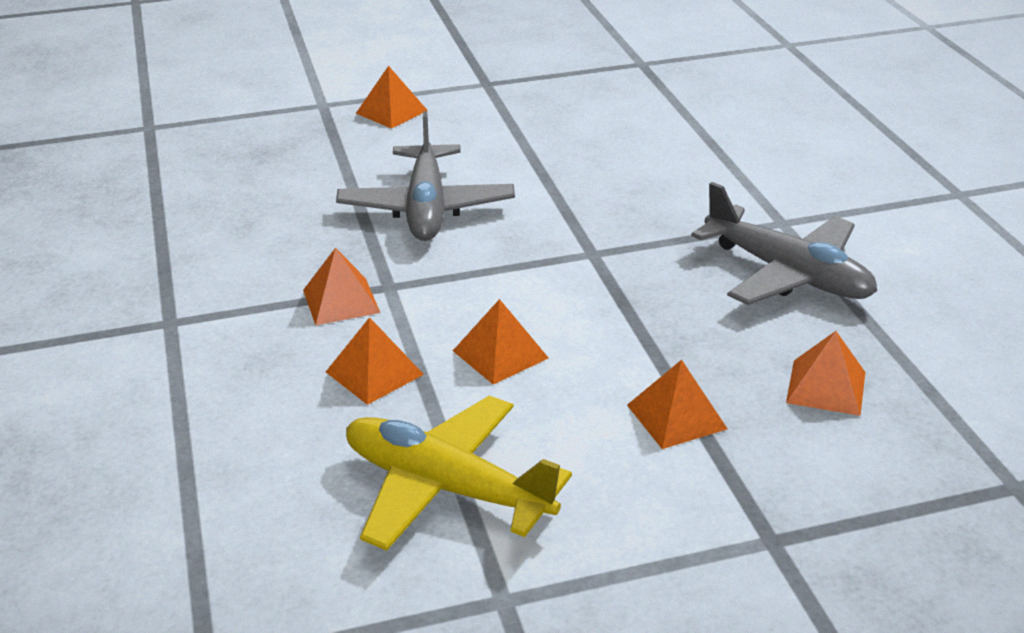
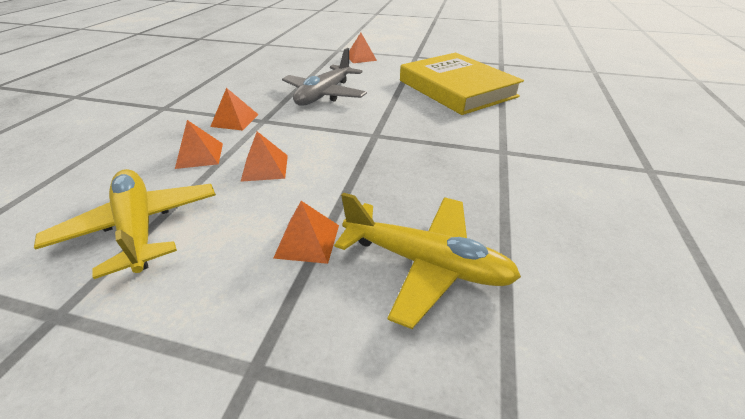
camera: 30 degrees right, 5 degrees up
grey plane [691,182,877,305] -> none
orange pyramid [786,331,865,416] -> yellow plane [334,192,521,329]
none -> yellow book [400,53,524,115]

